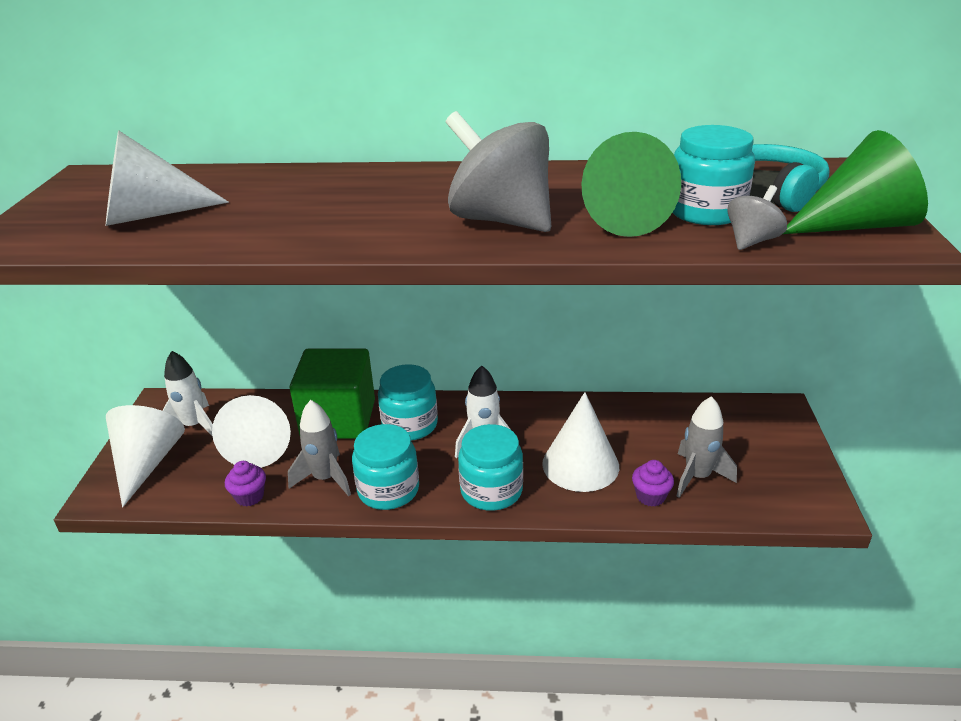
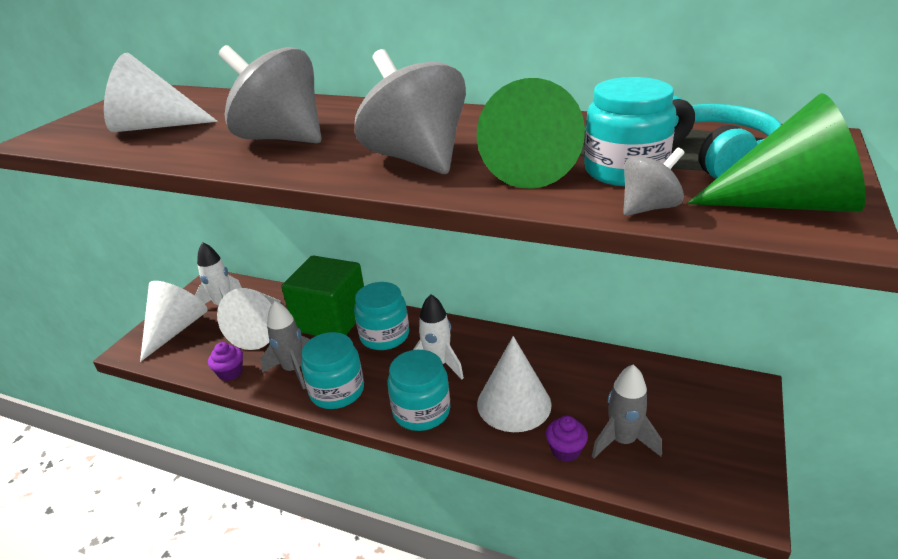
camera: 20 degrees right, 0 degrees up
none -> grey spinning top [219,45,322,143]

